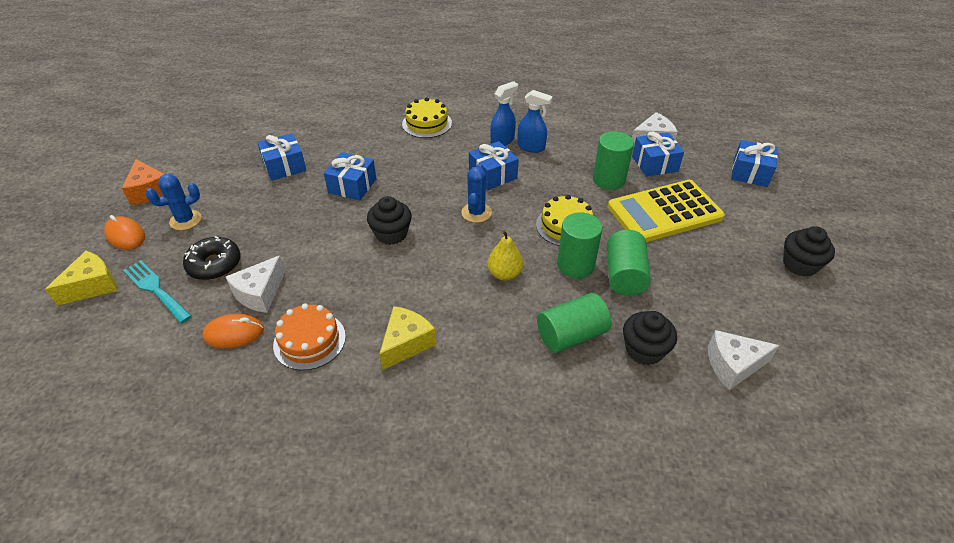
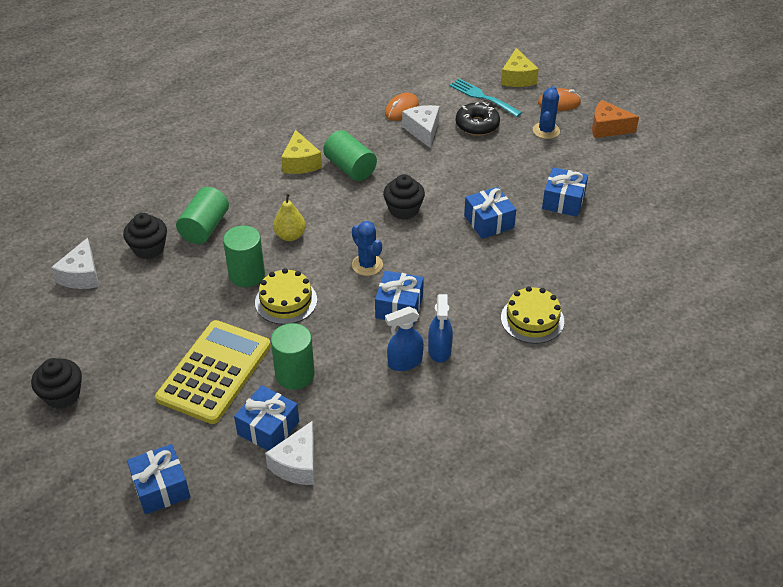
camera: 135 degrees right, 0 degrees up
turquoise fork [123,260,192,323] -> turquoise fork turned 135 degrees counterclockwise [450,78,522,117]
orange cake [273,303,346,370] -> none
green cylinder [607,230,651,296] -> green cylinder moved to [323,130,377,181]
white cheese [708,330,780,390] -> white cheese turned 150 degrees clockwise [51,238,99,289]

